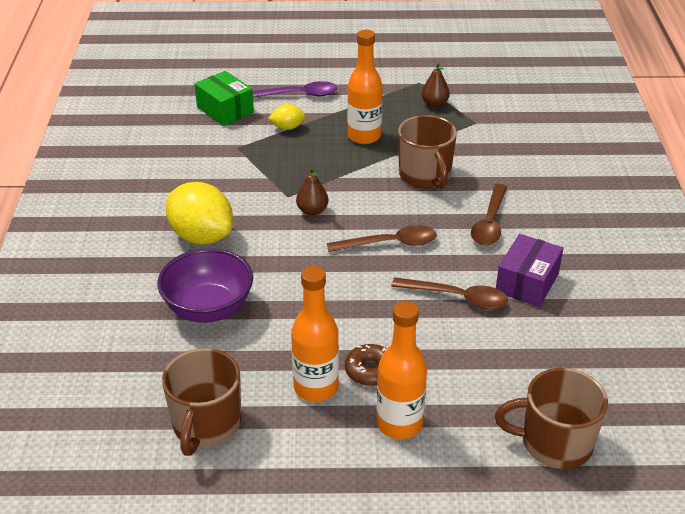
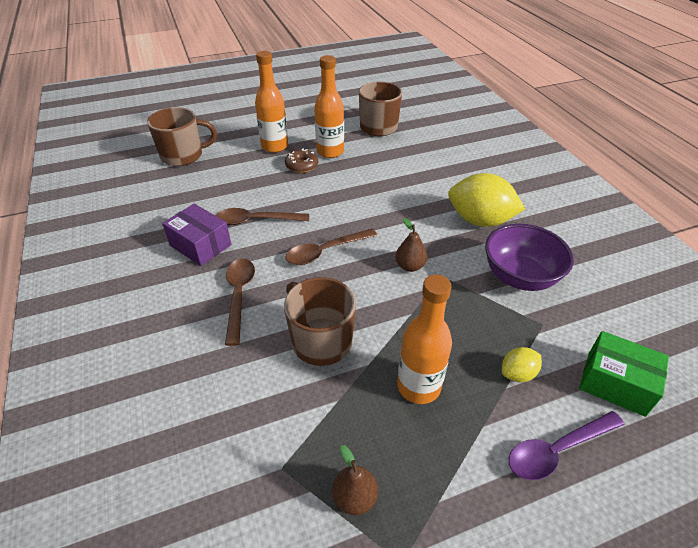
camera: 160 degrees right, 5 degrees up
purple bowl [157,248,253,323] -> purple bowl moved to [485,224,574,291]
purple box [496,234,563,307] -> purple box turned 60 degrees counterclockwise [162,204,231,266]

